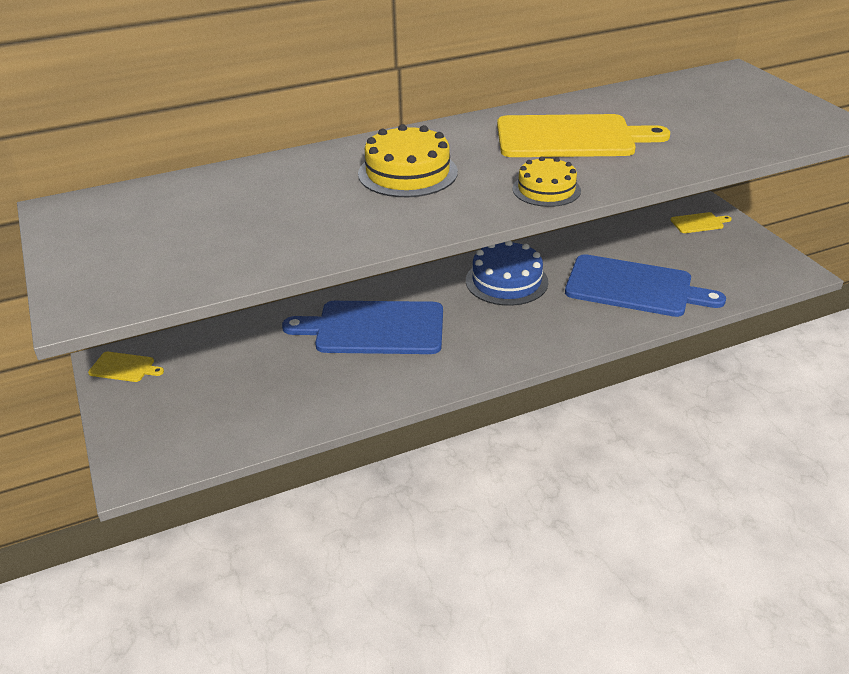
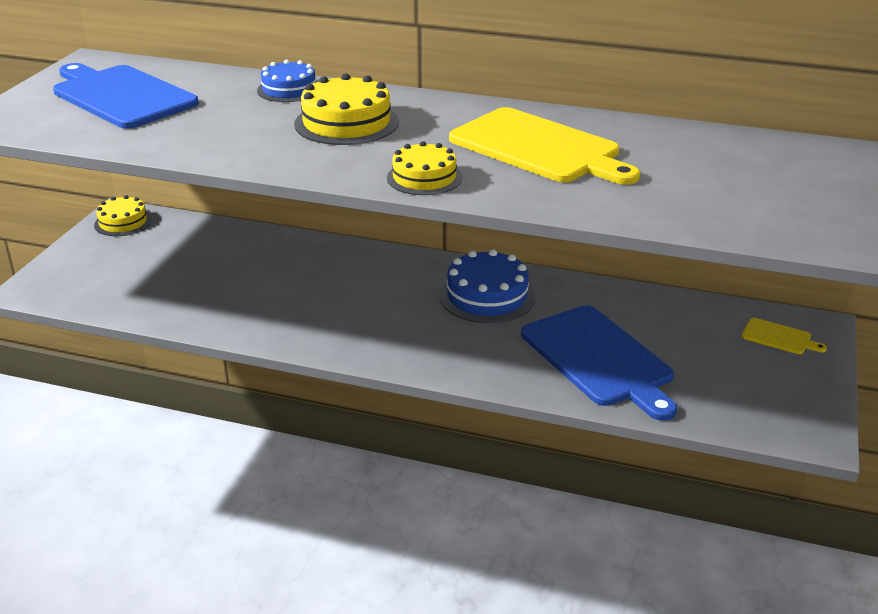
camera: 40 degrees right, 5 degrees down
yellow cutting board [88,352,164,382] -> yellow cake [94,195,152,236]
blue cutting board [282,301,443,354] -> blue cutting board moved to [53,63,199,129]
none -> blue cake [257,60,316,102]

